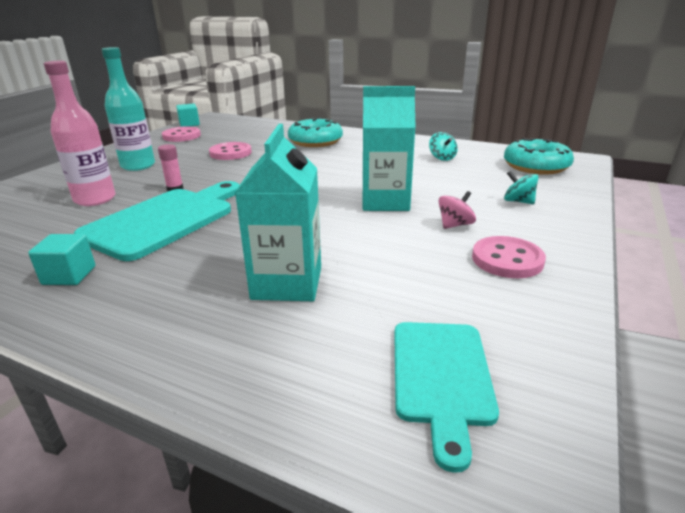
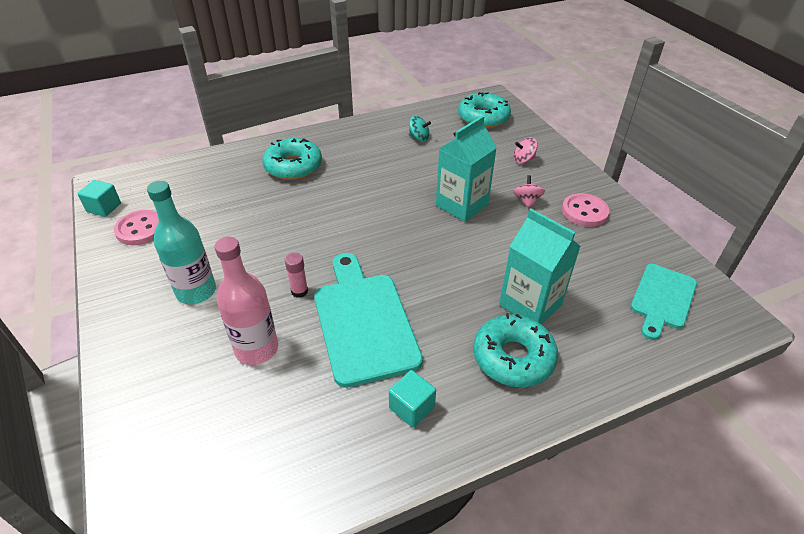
camera: 50 degrees left, 15 degrees up
pink button [209,142,252,160] -> none
turquoise cutting board [394,322,499,473] -> turquoise cutting board turned 75 degrees clockwise [631,264,697,340]
turquoise spinning top [504,171,538,204] -> pink spinning top [513,137,538,163]
none -> turquoise donut [474,313,558,387]

